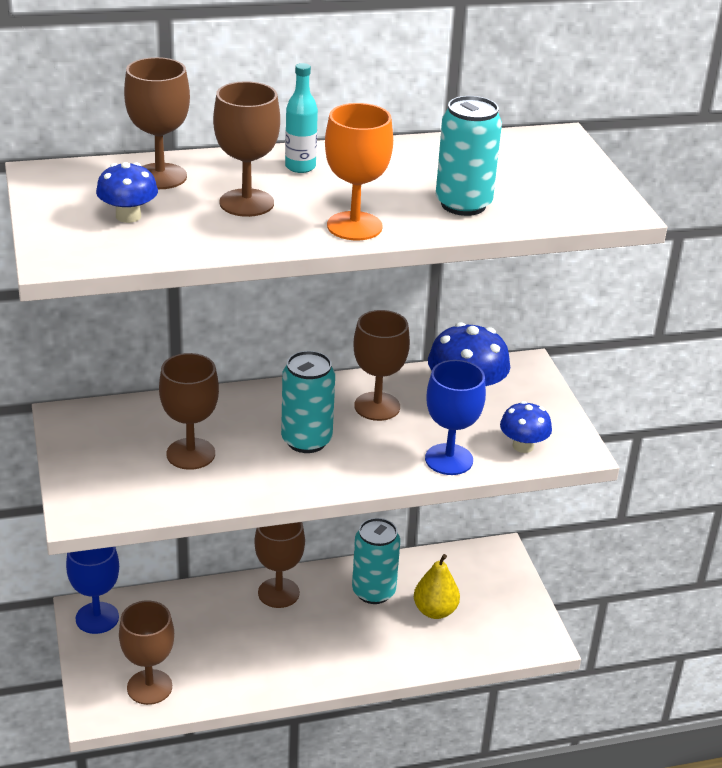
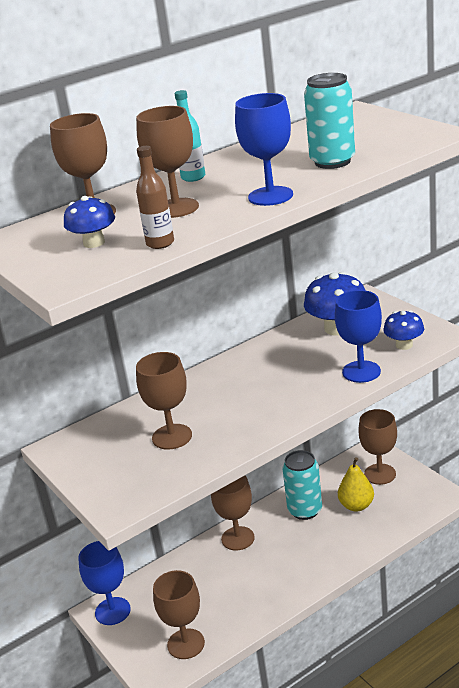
camera: 15 degrees left, 5 degrees down
turquoise can [281,351,335,453] -> none
orange goblet [325,103,393,240] -> blue goblet [235,93,293,206]
brown goblet [354,310,410,421] -> brown goblet moved to [358,409,397,485]
none -> brown bottle [136,146,174,249]

